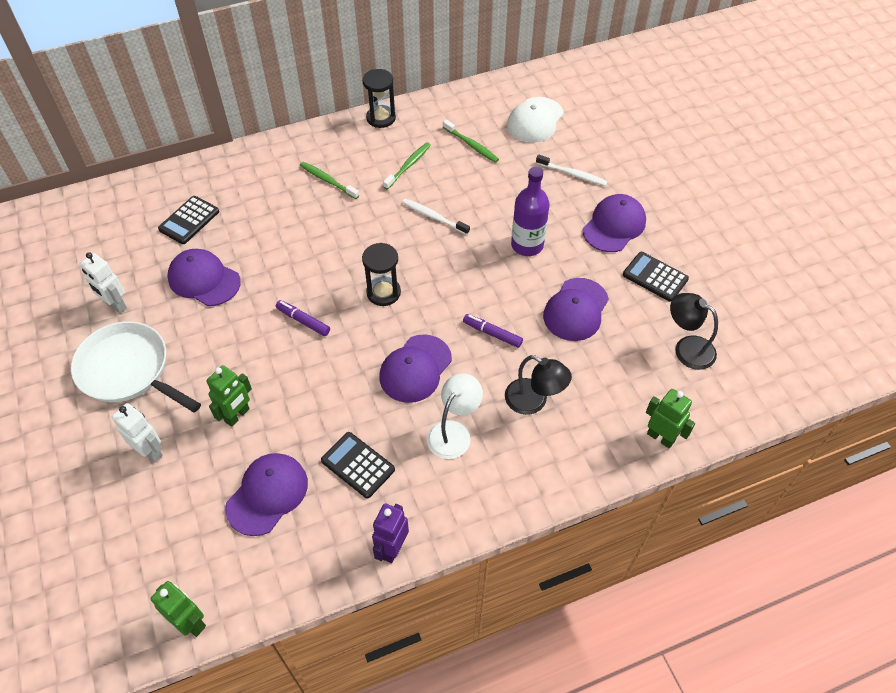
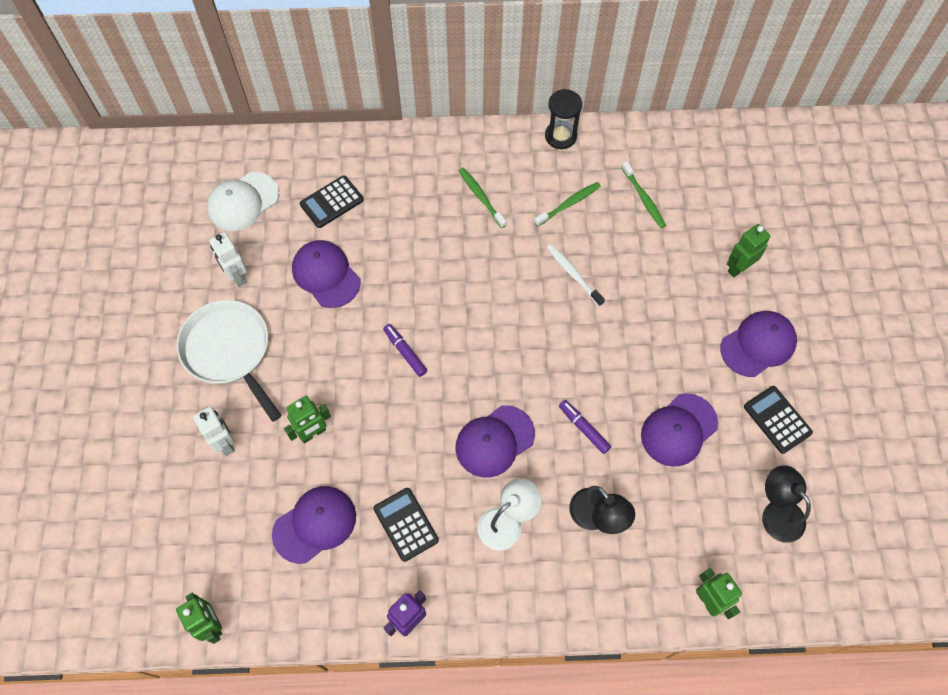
camera: 20 degrees right, 10 degrees up
black hourglass [362,243,401,306] -> none
white cap [507,97,564,143] -> white cap moved to [207,172,279,231]
purple bottle [511,167,550,256] -> none
white toothbrush [536,155,608,186] -> green robot [727,224,770,277]

